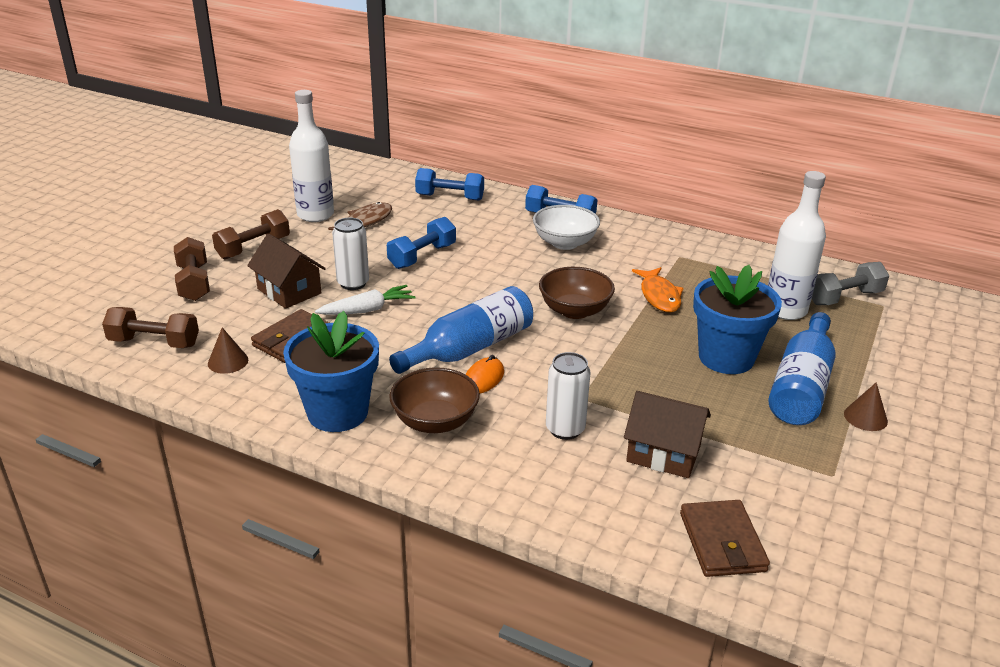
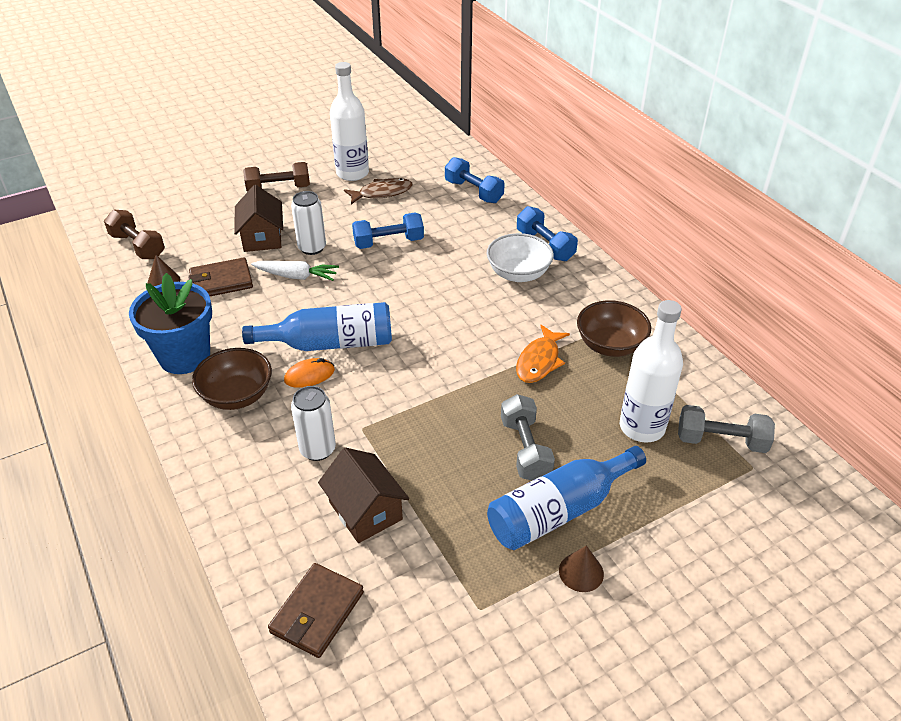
camera: 35 degrees right, 10 degrees up
brown dumbbell [174,237,210,301] -> none
brown bowl [539,267,615,319] -> brown bowl moved to [577,300,651,357]
blue flower pot [693,265,782,374] -> grey dumbbell [501,394,555,481]

